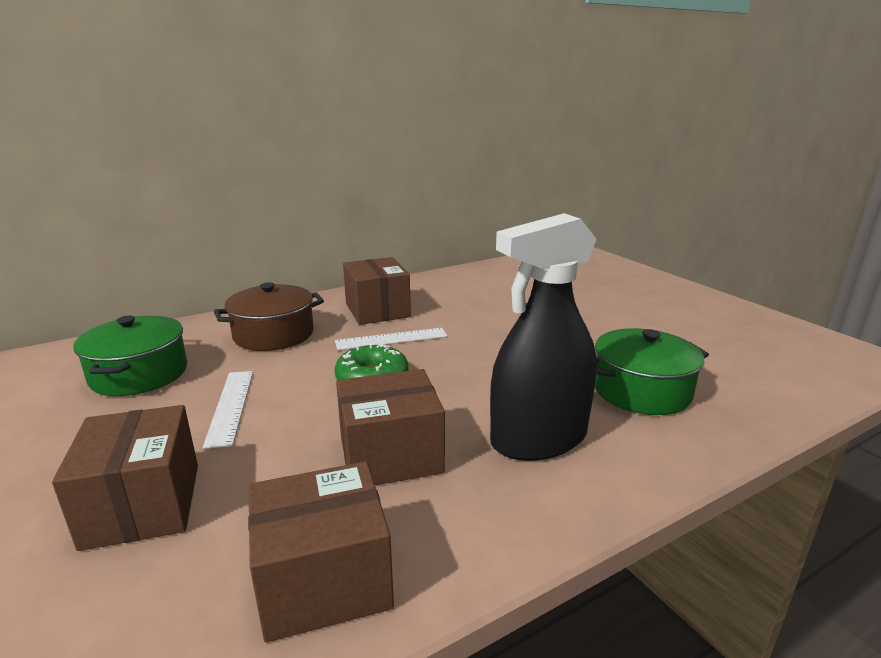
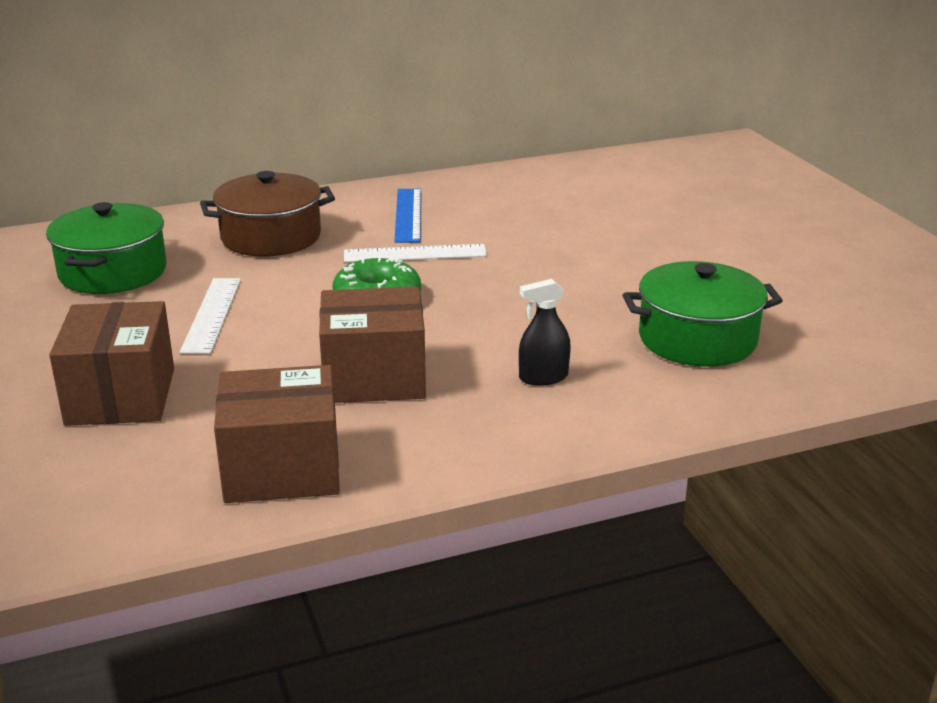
camera: 10 degrees right, 5 degrees up
brown box [343,257,411,325] -> blue ruler [394,189,421,243]
black spray bottle [490,213,597,461] -> black spray bottle [519,279,571,386], size x0.42

